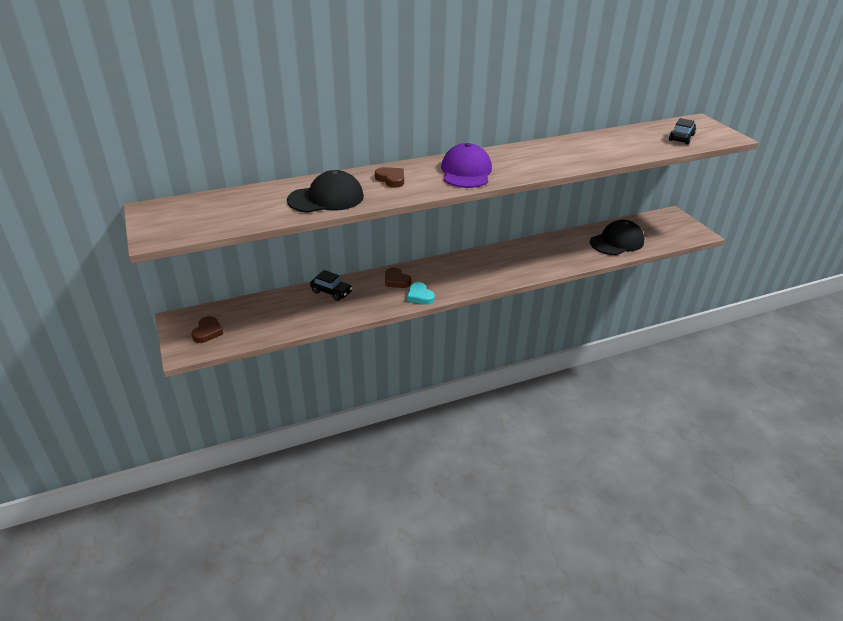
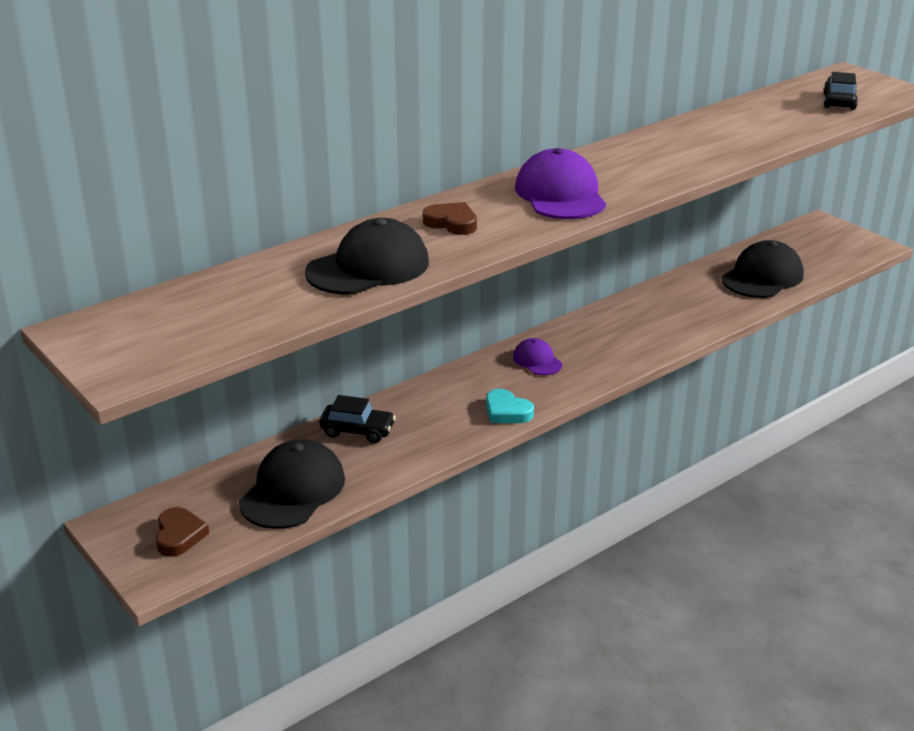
camera: 15 degrees left, 5 degrees down
brown heart [385,267,411,288] -> none
none -> black cap [239,439,345,529]
none -> purple cap [513,338,562,375]

